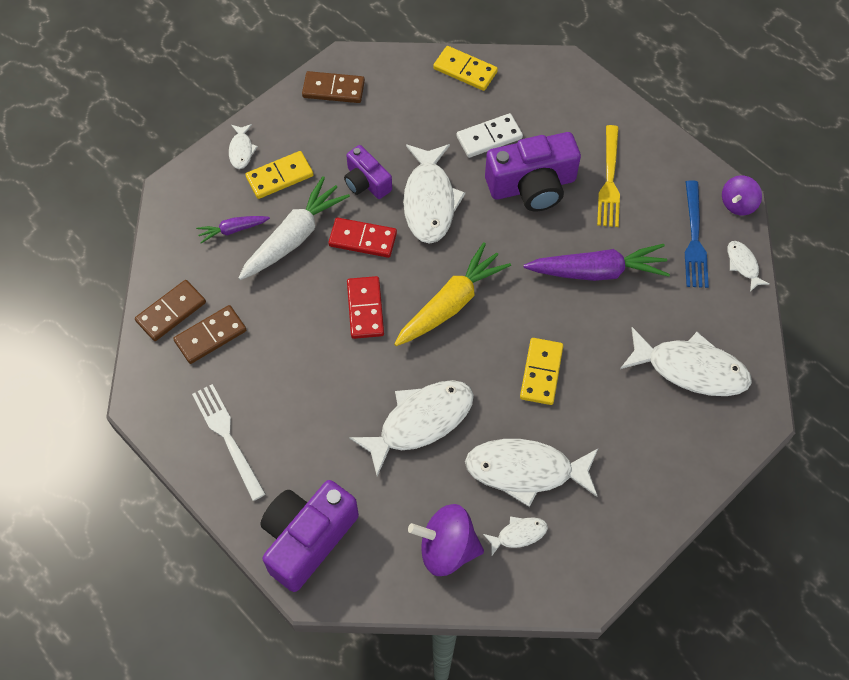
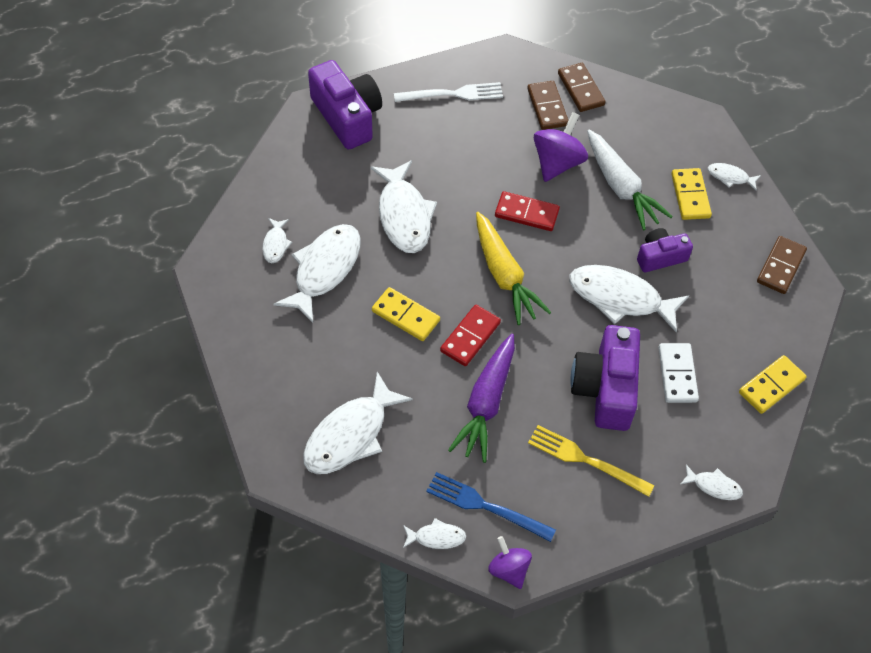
camera: 110 degrees right, 5 degrees down
purple carrot [196,216,270,243] -> none
red domino [328,218,397,258] -> red domino moved to [440,305,501,366]
purple spinning top [408,504,484,576] -> purple spinning top moved to [534,112,588,182]
none -> white fish [680,465,743,500]

